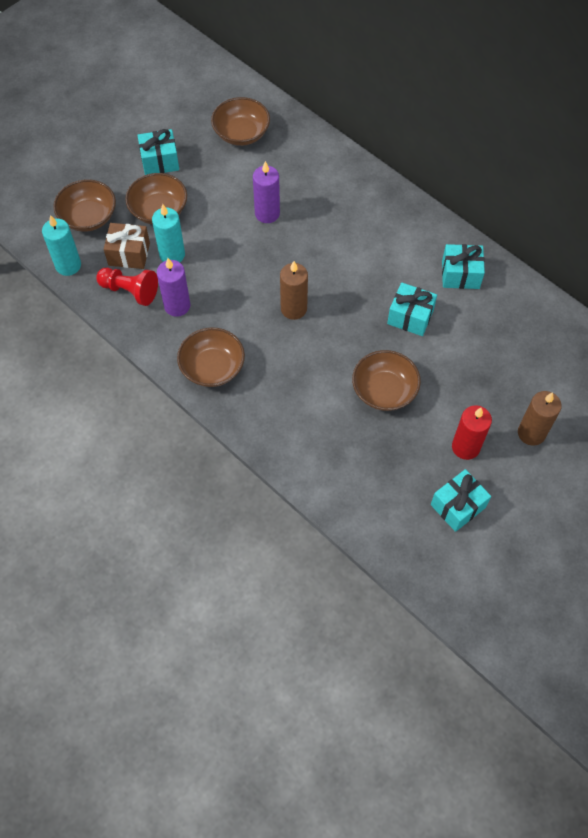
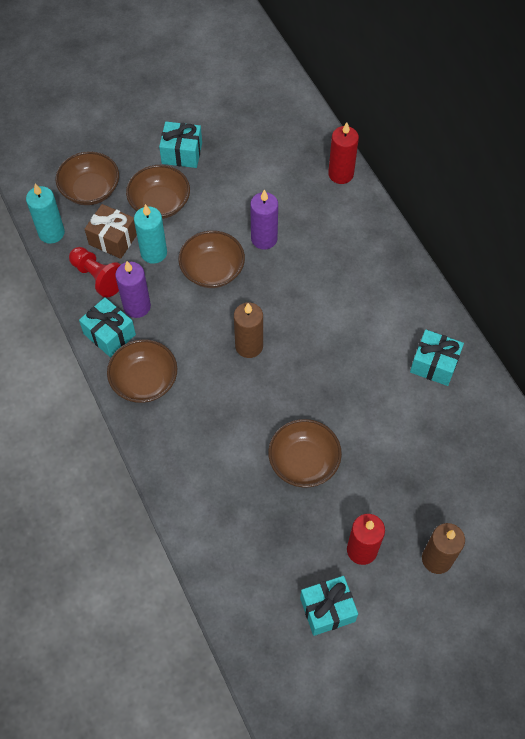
camera: 20 degrees right, 0 degrees up
brown bowl [211,97,270,146] -> brown bowl moved to [178,230,245,288]
turquoise gift [387,283,437,336] -> turquoise gift moved to [79,297,136,357]
none -> red candle [328,122,359,184]

